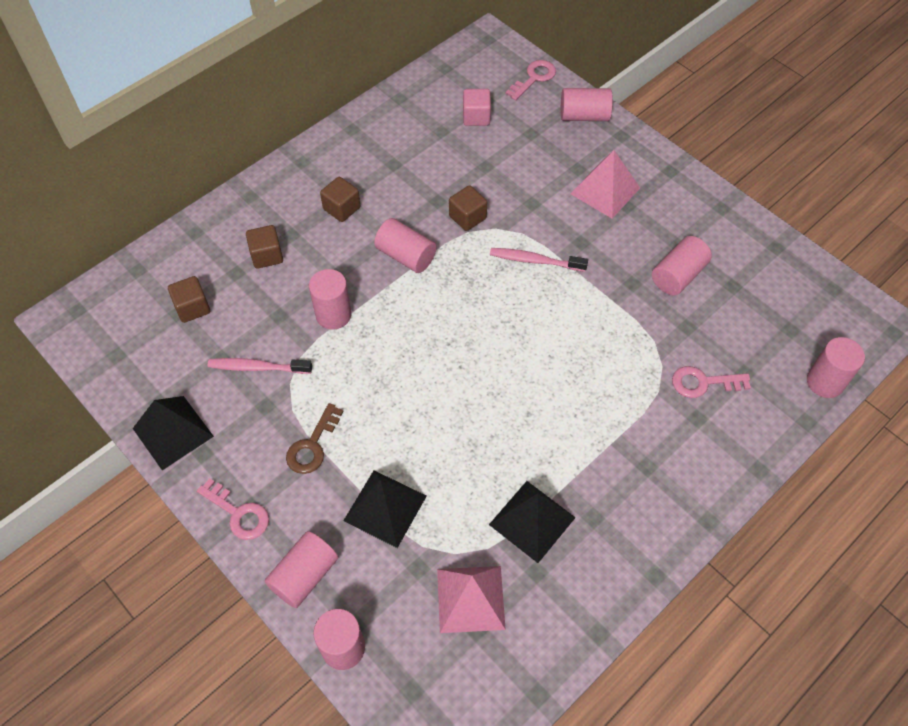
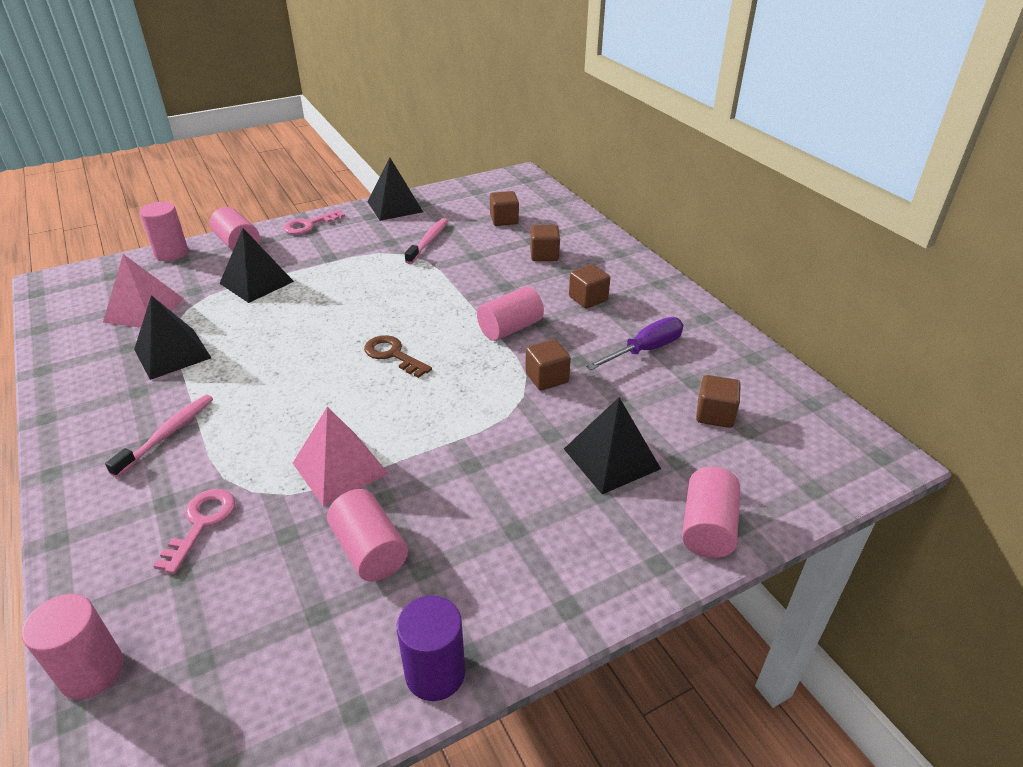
camera: 105 degrees right, 20 degrees down
brown key [286,403,343,474] -> brown key moved to [364,335,432,378]
pink cylinder [309,269,351,330] -> none
pink cube [463,89,491,126] -> brown cube [696,375,741,428]
pink toothbrush [490,248,588,272] -> pink toothbrush moved to [105,395,213,478]
pink key [506,60,556,101] -> none
pink pyramid [571,150,640,219] -> pink pyramid moved to [293,407,388,506]
none -> purple cylinder [397,595,465,701]
none -> black pyramid [564,397,661,494]
none -> purple screwdriver [586,317,683,370]

